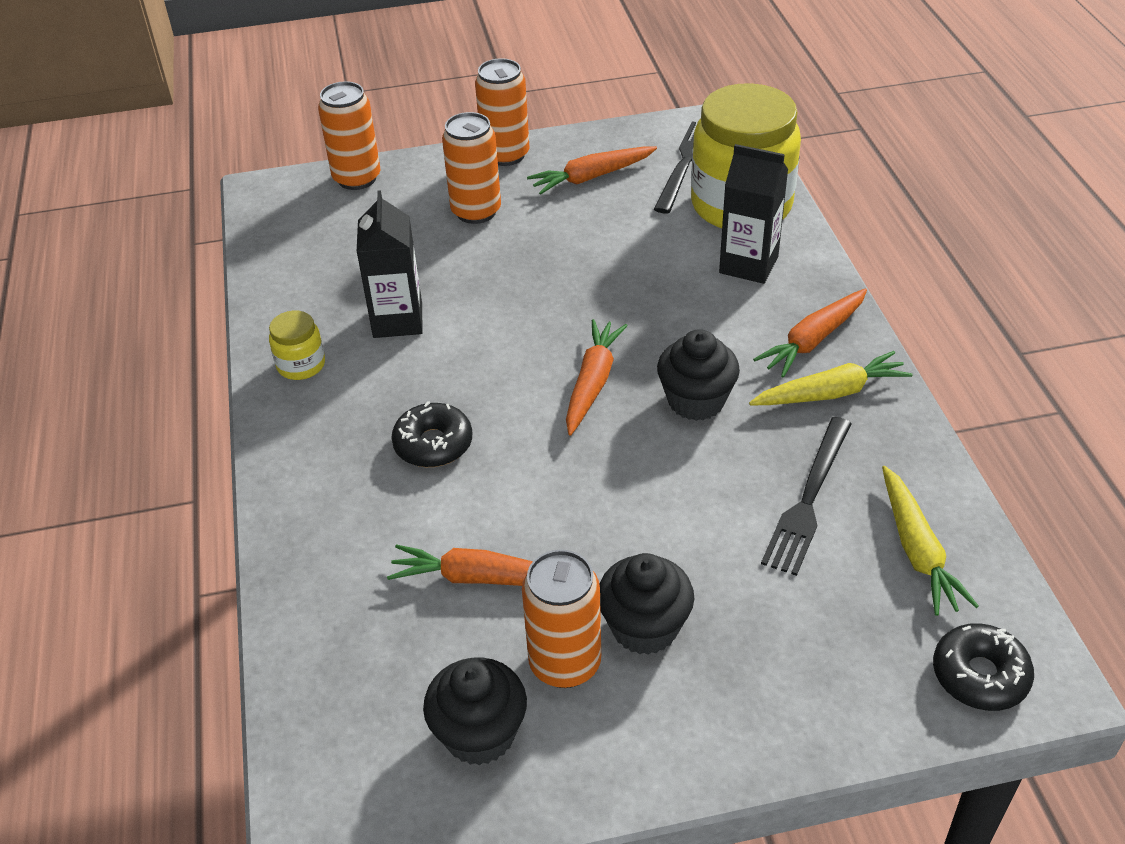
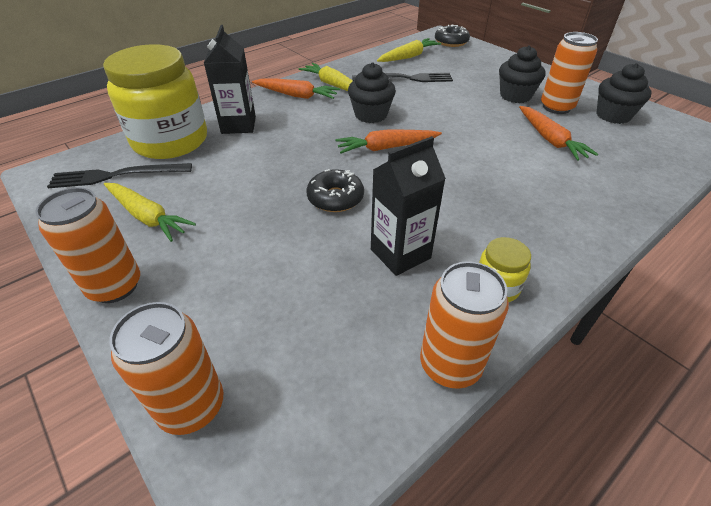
camera: 120 degrees left, 0 degrees up
black donut [391,401,472,467] -> black donut moved to [307,169,364,212]
orange can [442,112,501,224] -> orange can moved to [420,261,509,389]
orange carrot [527,146,657,194] -> yellow carrot [104,183,196,242]

